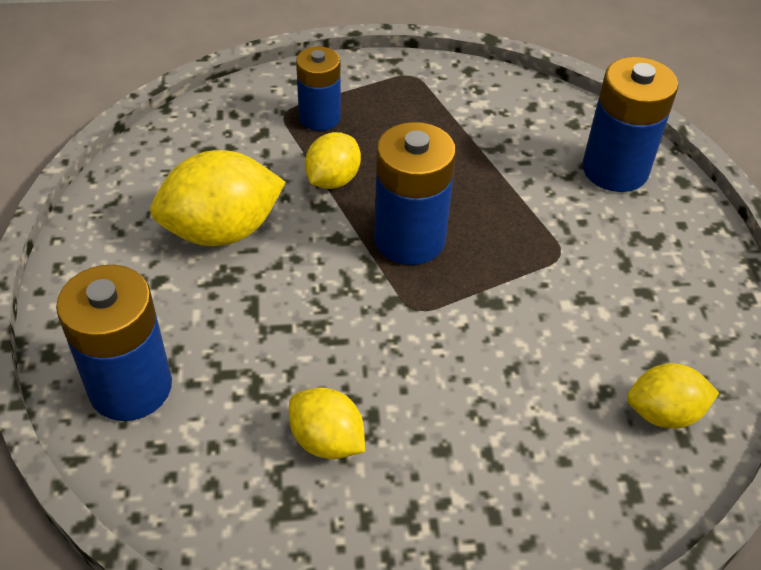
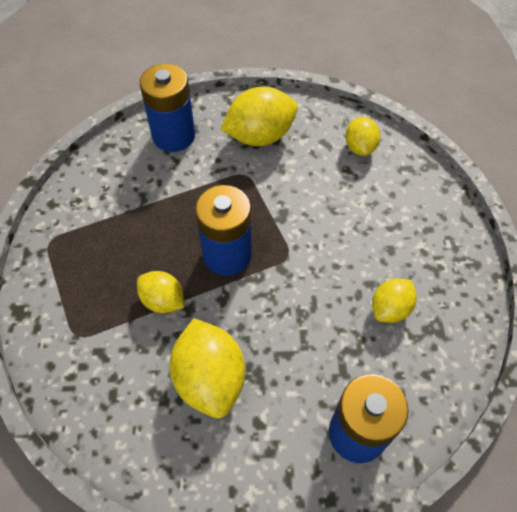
camera: 85 degrees left, 10 degrees up
blue battery [296,46,341,131] -> none
none -> yellow lemon [220,87,298,146]

